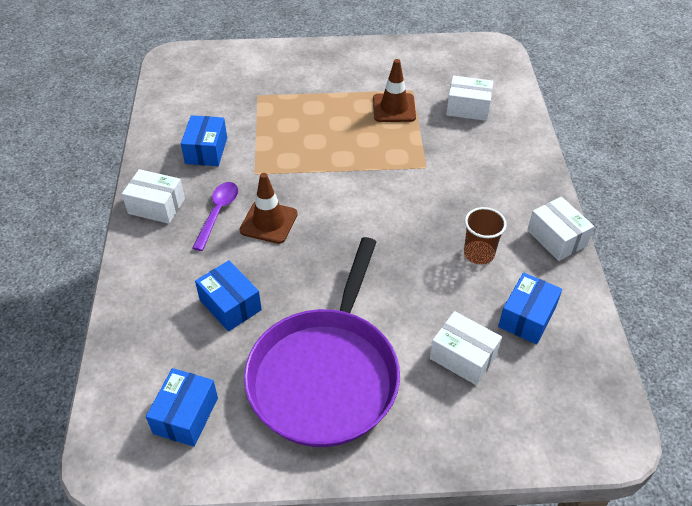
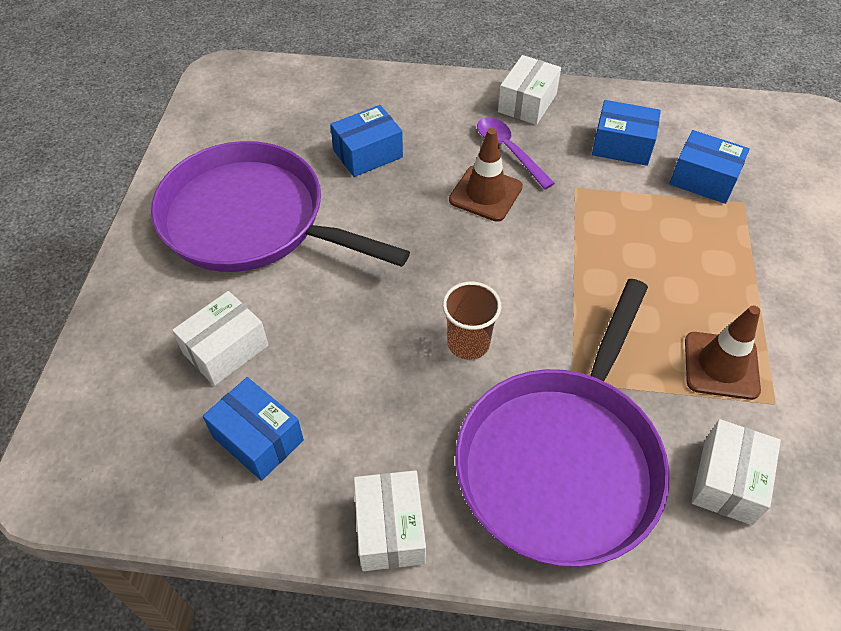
camera: 100 degrees right, 5 degrees up
blue box [146,368,218,447] -> blue box moved to [669,130,750,204]
purple spoon [193,182,238,251] -> purple spoon turned 150 degrees counterclockwise [477,117,555,189]
brown cup [464,207,507,265] -> brown cup moved to [443,281,501,360]
white box [527,197,594,261] -> white box turned 75 degrees counterclockwise [354,470,426,571]
none -> purple pan [455,279,670,567]

